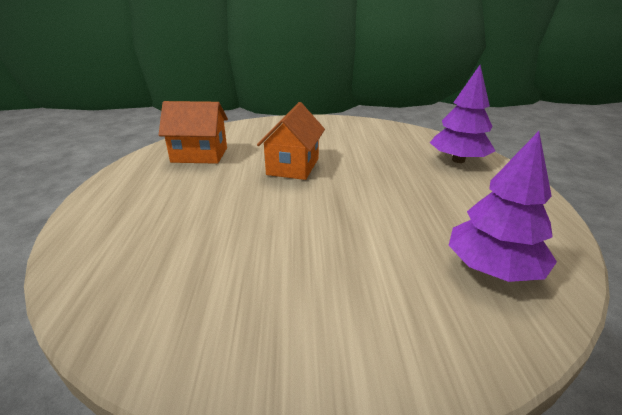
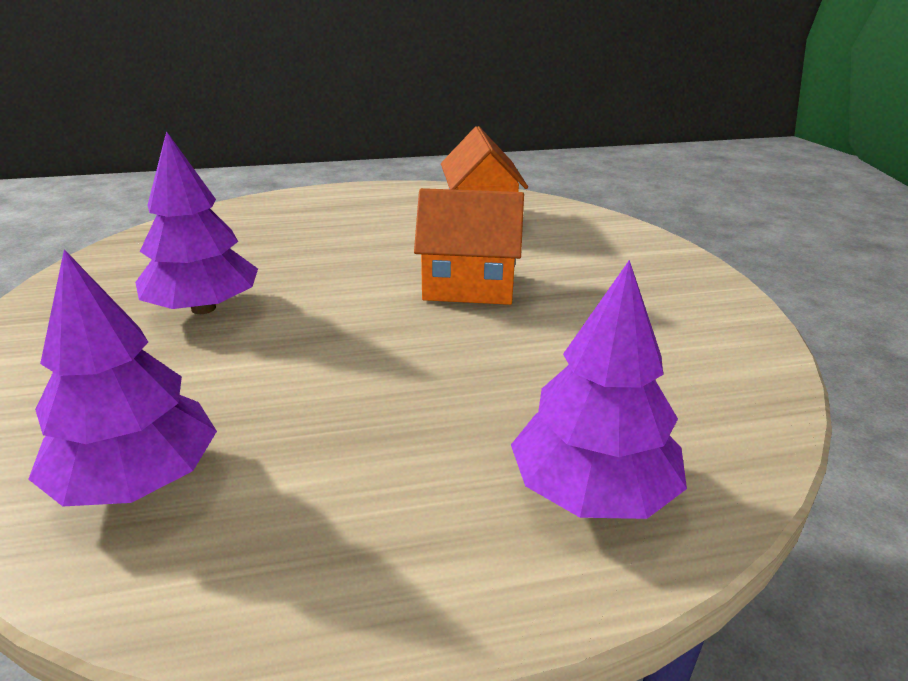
camera: 80 degrees right, 0 degrees up
none -> purple tree [135,131,258,314]

